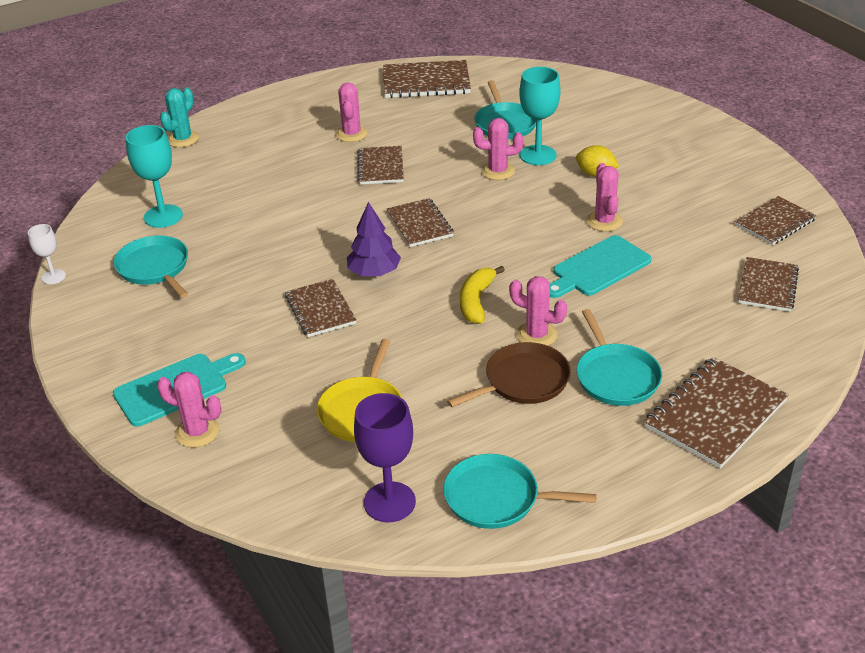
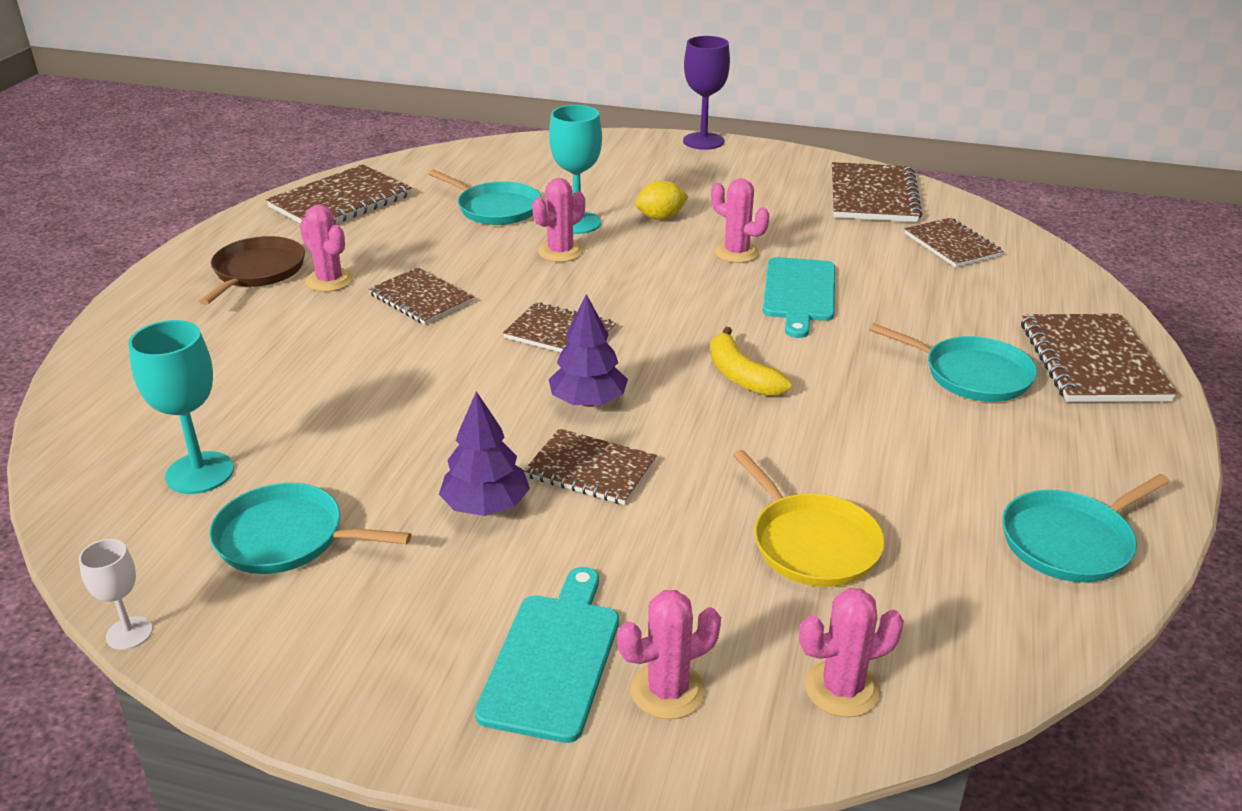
camera: 45 degrees left, 5 degrees down
turquoise cactus [160,87,199,147] -> none
purple goblet [354,393,416,522] -> purple goblet moved to [683,36,730,150]
brown pan [447,342,571,407] -> brown pan moved to [199,236,305,305]
pink cactus [509,276,567,346] -> pink cactus moved to [799,588,904,717]
brown notebook [735,196,817,245] -> brown notebook [832,162,922,222], size x1.52
none -> purple tree [439,391,530,516]

